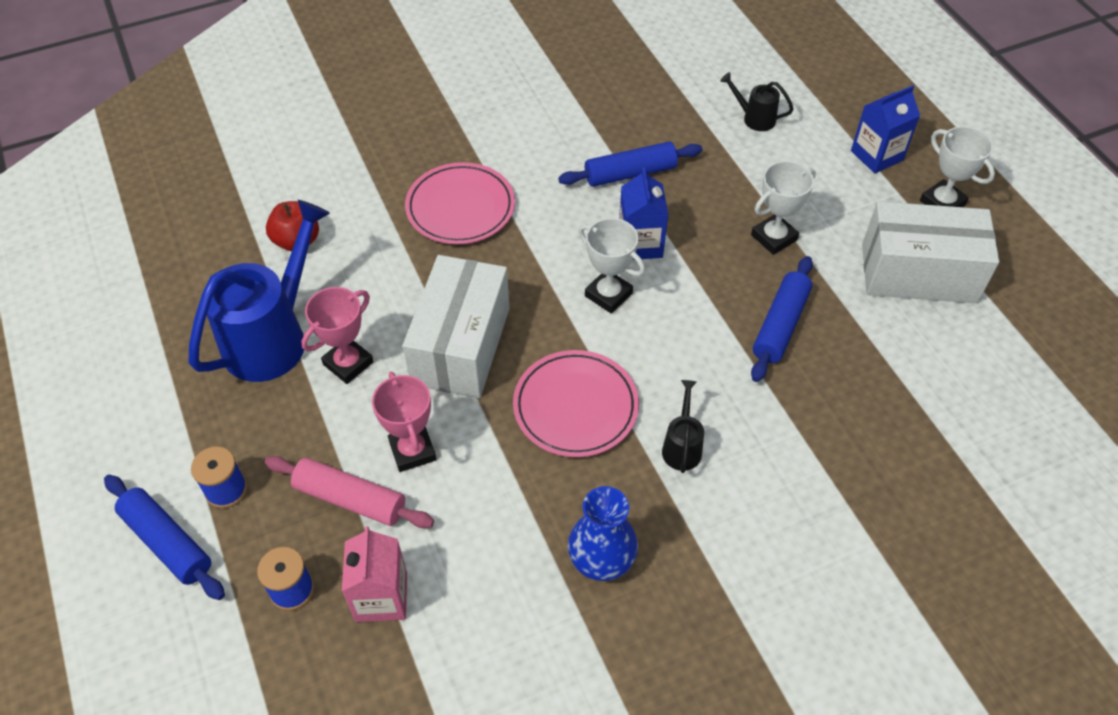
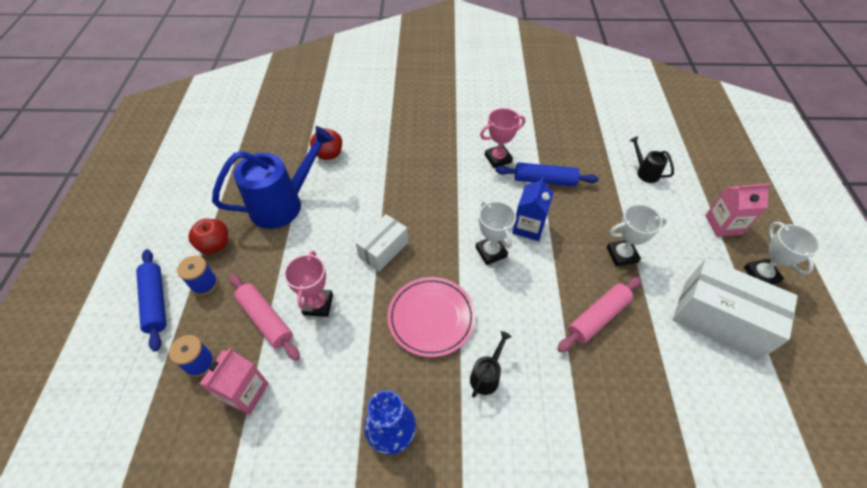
camera: 25 degrees right, 0 degrees up
pink trophy [301,287,374,384] -> pink trophy moved to [480,108,525,168]
white box [403,255,510,398] -> white box [355,214,408,272], size x0.59
pink plate [405,162,515,244] -> none
blue rolling pin [751,256,813,382] -> pink rolling pin [557,277,641,352]
blue carton [851,85,920,173] -> pink carton [705,184,771,237]
none -> red apple [188,219,228,254]

